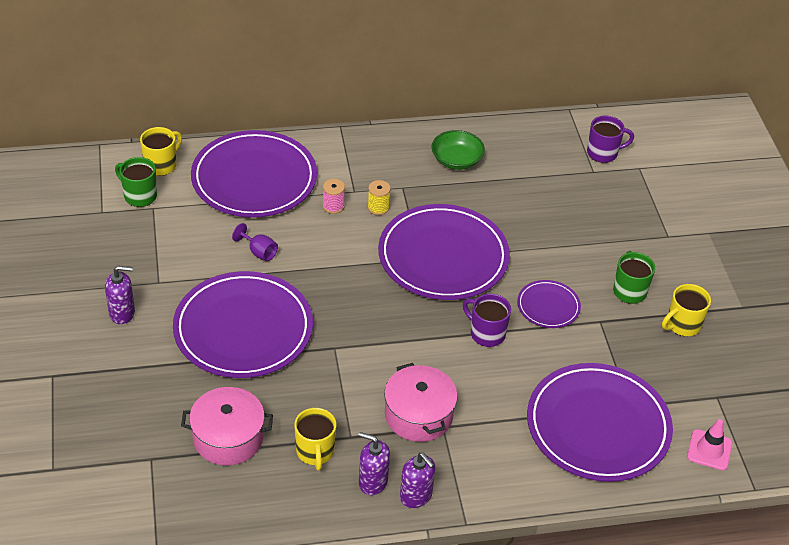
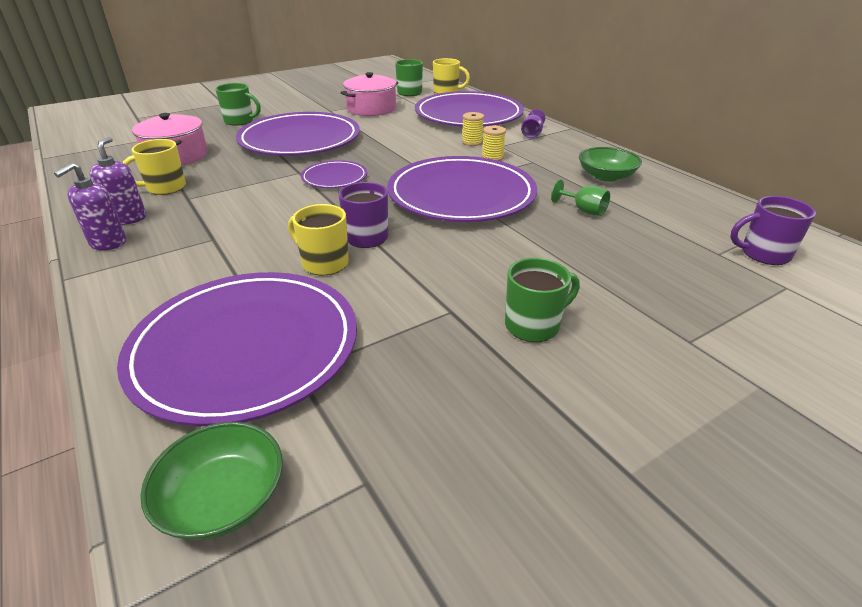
camera: 70 degrees right, 10 degrees down
purple soap dispenser [105,266,135,324] -> none
purple goblet [232,223,278,261] -> purple goblet moved to [521,109,545,138]
pink spool [323,179,345,214] -> yellow spool [462,112,484,146]
pink pot [384,363,458,442] -> pink pot moved to [340,72,398,116]
purple plate [517,280,581,328] -> purple plate moved to [301,160,367,188]
purple mug [587,115,634,163] -> purple mug turned 120 degrees clockwise [730,196,816,265]
yellow mug [662,284,711,336] -> yellow mug moved to [288,204,349,276]
pink traffic cone [687,419,732,470] -> green bowl [140,422,283,540]
none -> green mug [215,83,261,126]
none -> green goblet [551,179,610,216]

